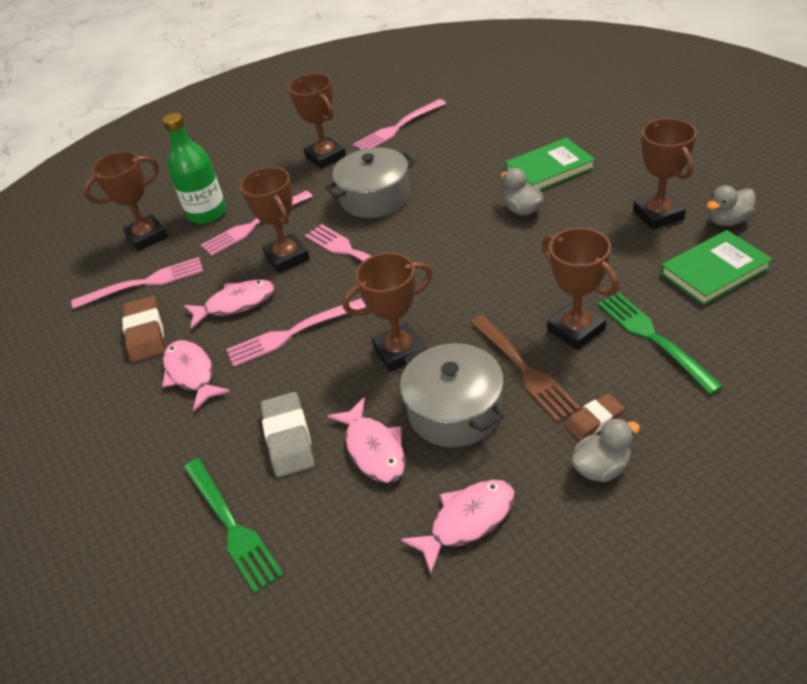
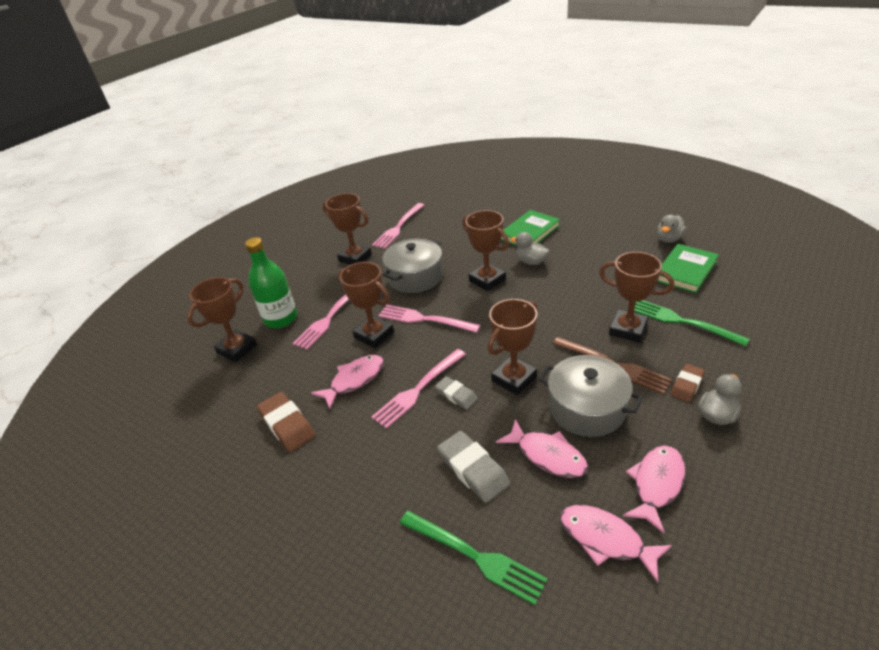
camera: 25 degrees left, 5 degrees down
pink fork [71,257,203,309] -> none
pink fish [162,340,230,411] -> pink fish moved to [560,505,672,583]
brown trophy [633,118,697,230] -> brown trophy moved to [463,210,509,291]
none -> grey eraser [435,376,478,410]

